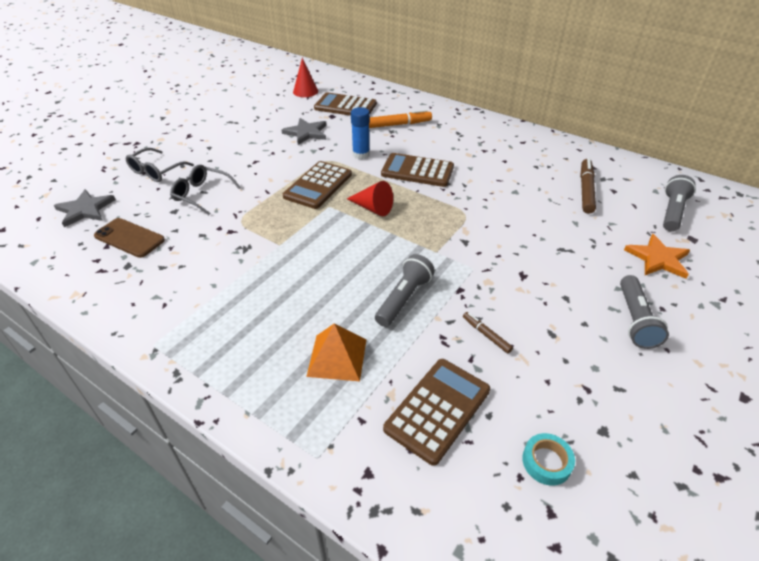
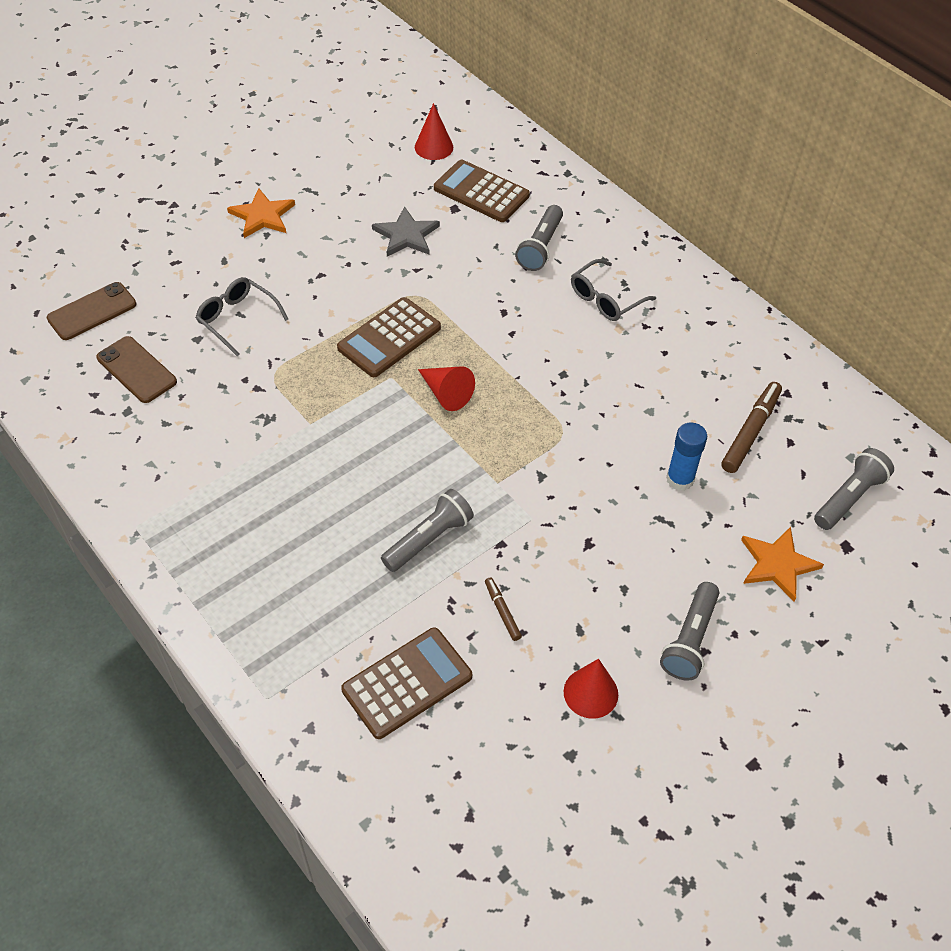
camera: 15 degrees right, 10 degrees up
grey star [54,189,116,227] -> brown phone [47,282,137,340]
grey glasses [126,148,194,182] -> grey glasses moved to [571,259,656,321]
orange pyramid [306,323,367,381] -> none
blue glue stick [351,107,370,159] -> blue glue stick moved to [666,422,707,491]
orange marker [369,109,432,128] -> grey flashlight [515,205,563,271]
brown calculator [381,153,454,187] -> none
turquoise tape [522,433,575,486] -> none
none -> orange star [227,188,295,238]
none -> red cone [564,659,618,719]

